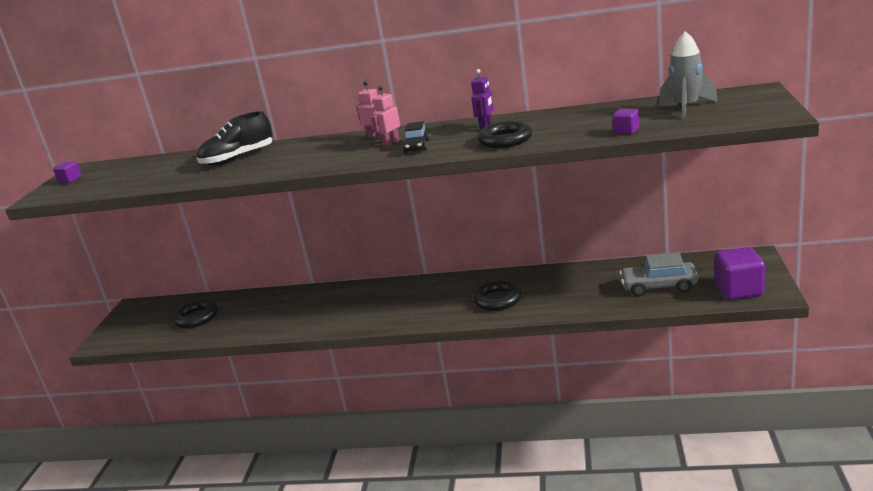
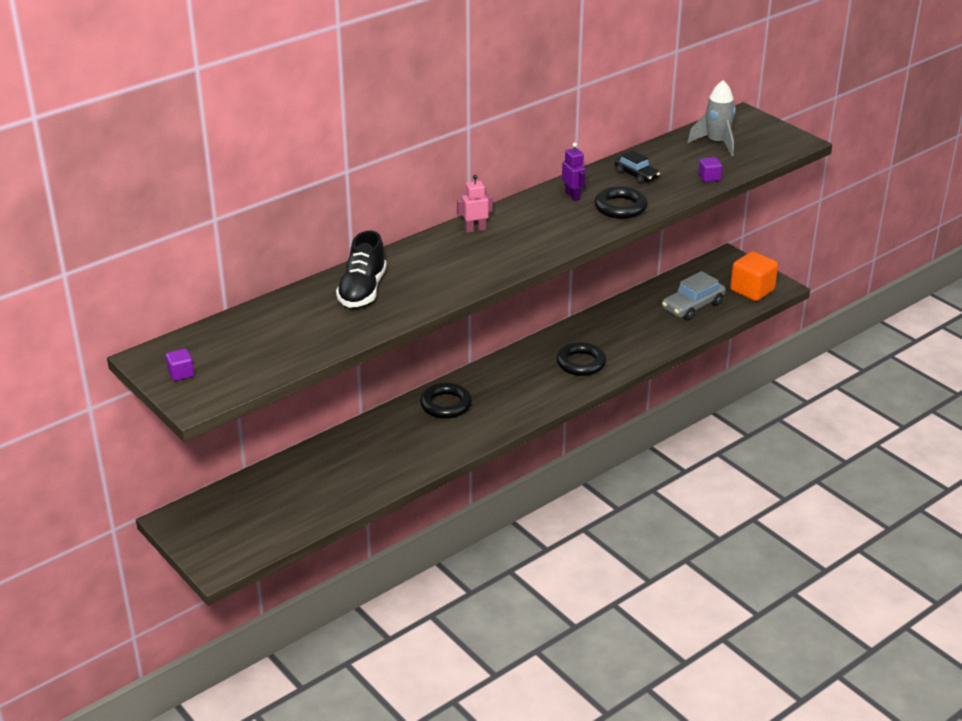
camera: 50 degrees left, 10 degrees up
black ring [173,300,218,328] -> black ring moved to [420,383,472,419]
pink robot [371,86,400,147] -> none
black car [403,121,430,153] -> black car moved to [615,150,660,184]
purple cube [714,247,765,300] -> orange cube [730,251,778,301]

